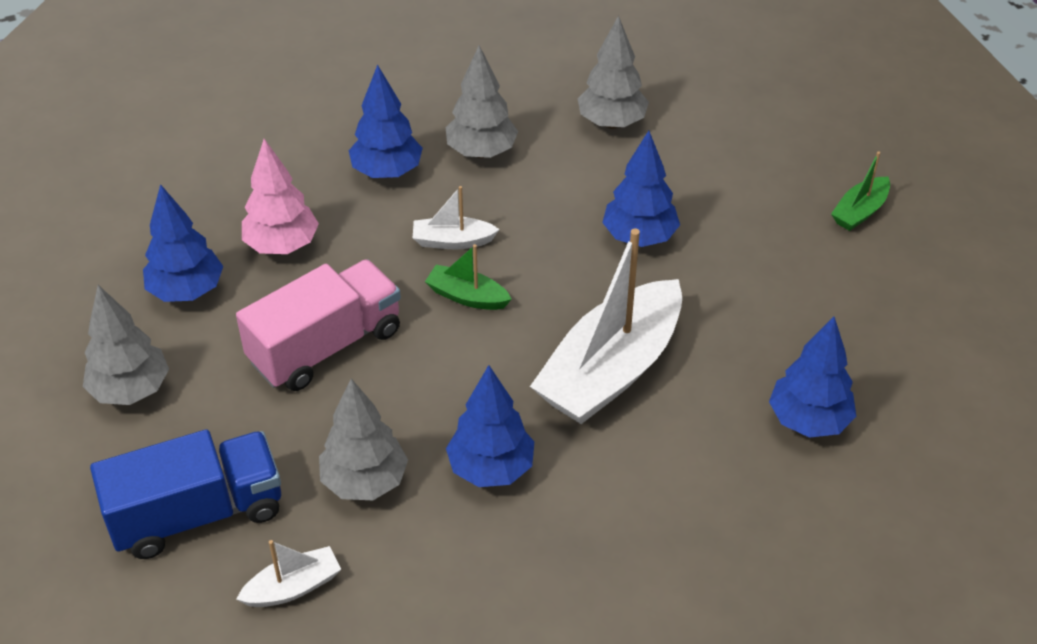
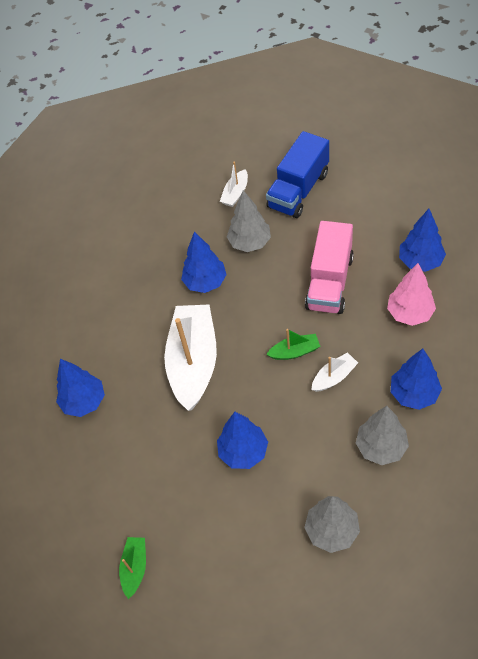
camera: 150 degrees right, 10 degrees up
grey tree [83,285,169,405] -> none

